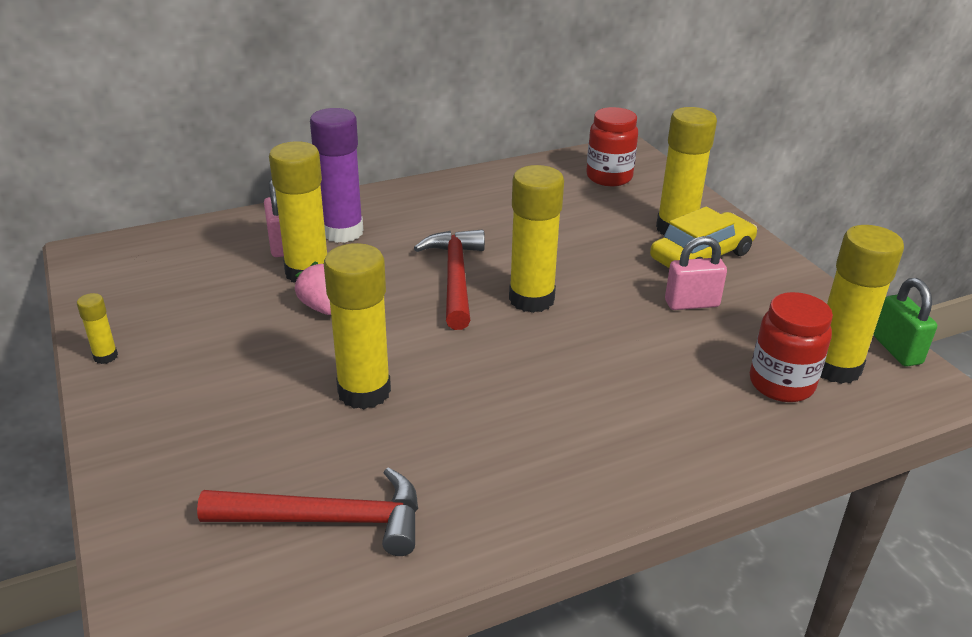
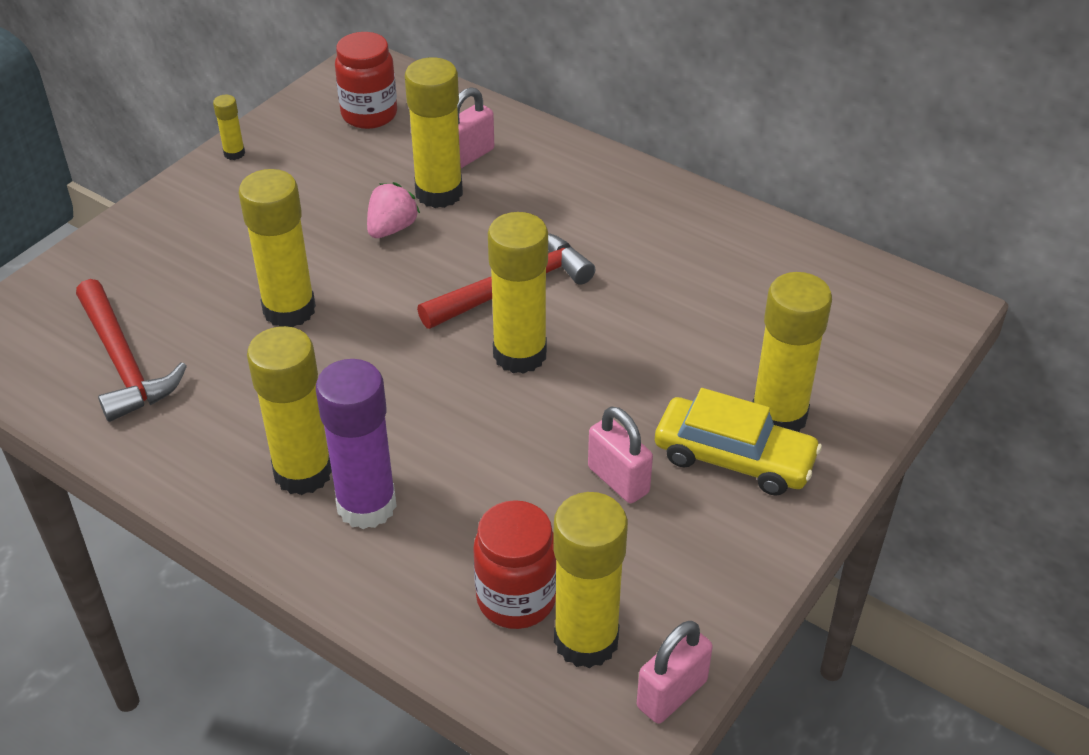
camera: 60 degrees right, 10 degrees up
purple glue stick [310,108,363,243] -> purple glue stick moved to [316,359,397,529]
red jar [586,107,638,186] -> red jar moved to [335,32,397,129]
green padlock [874,278,937,367] -> pink padlock [637,621,713,724]
none -> yellow glue stick [247,326,332,495]

